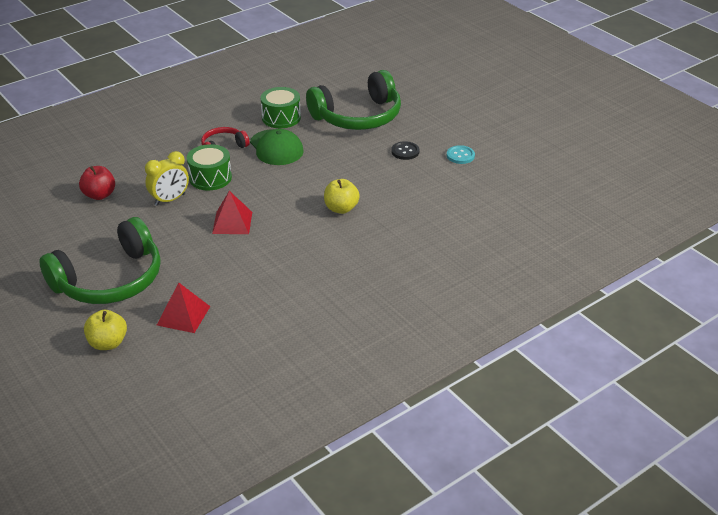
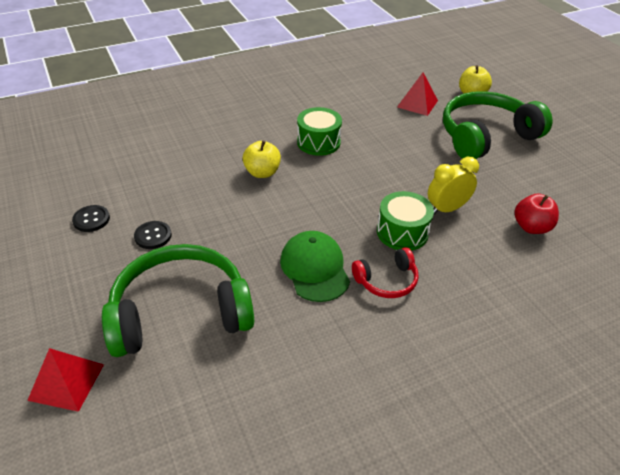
camera: 170 degrees left, 5 degrees up
red pyramid [212,191,252,234] -> red pyramid moved to [27,348,104,412]
green drum [260,87,301,128] -> green drum moved to [297,107,342,156]
turquoise button [447,145,475,164] -> black button [72,205,110,232]

